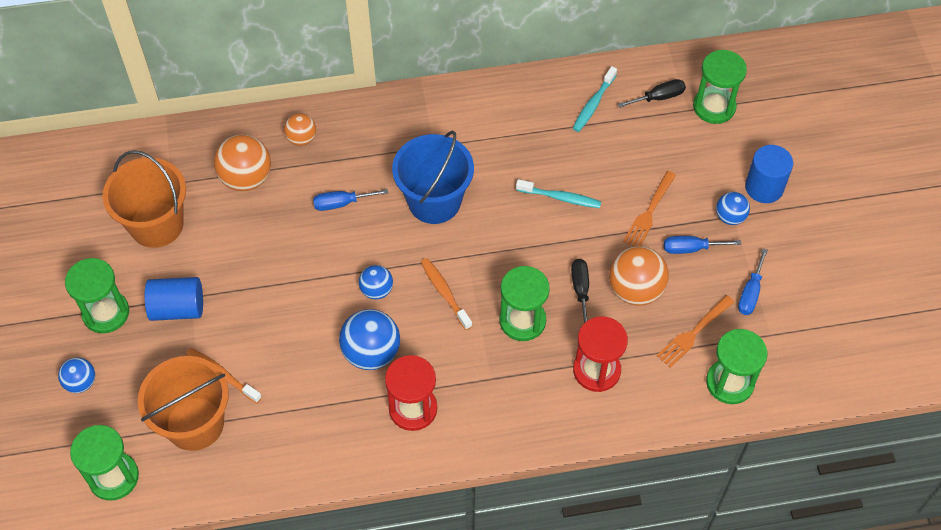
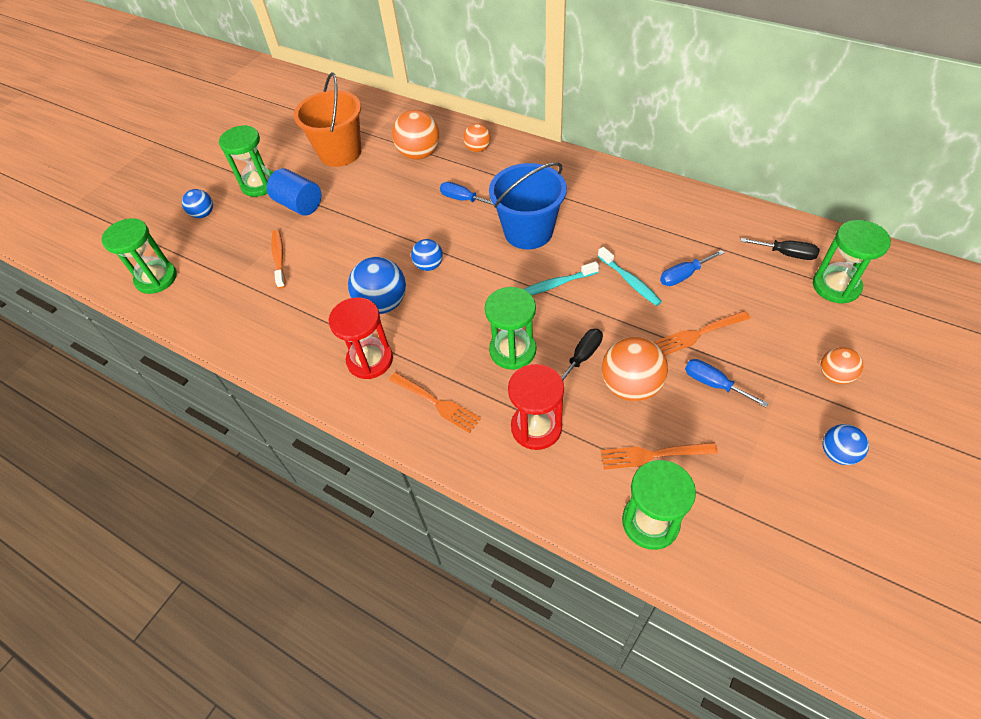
camera: 45 degrees right, 5 degrees down
orange bucket [138,356,229,451] -> none
orange toothbrush [421,258,472,330] -> none
turquoise toothbrush [572,66,617,132] -> turquoise toothbrush moved to [524,261,599,295]
blue ball [716,192,750,225] -> blue ball moved to [822,424,869,465]
blue screwdriver [738,248,768,315] -> blue screwdriver moved to [660,250,724,286]
blue cylinder [745,145,793,203] -> orange ball [821,347,863,384]
none -> orange fork [389,372,481,433]

